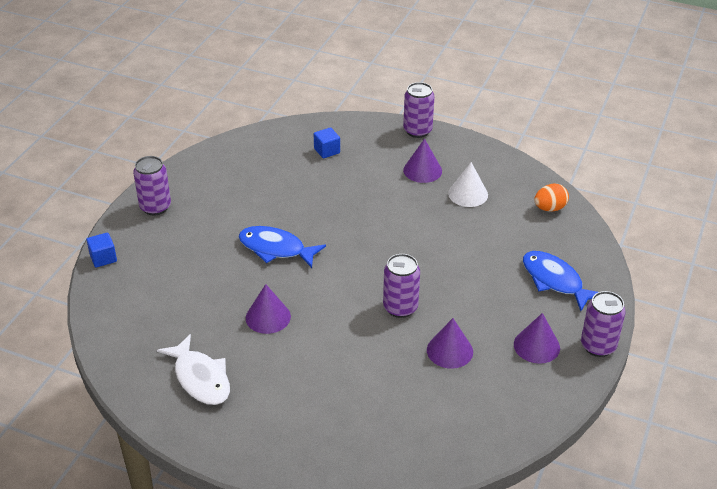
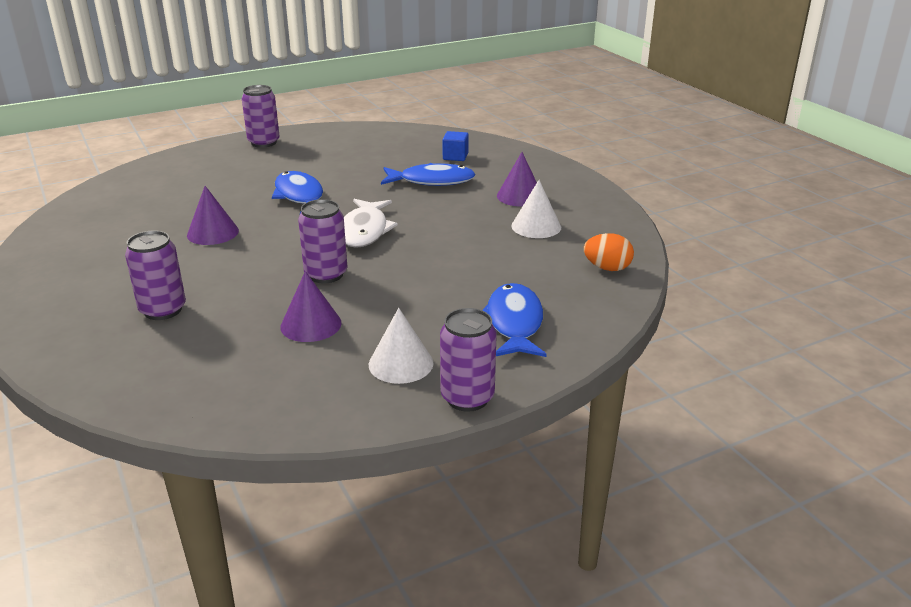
camera: 40 degrees right, 10 degrees down
blue cube [87,232,117,267] -> none
white fish [157,334,230,405] -> white fish moved to [344,199,398,248]
purple can [403,82,434,138] -> purple can moved to [125,231,186,320]
purple cone [514,313,560,364] -> white cone [369,308,433,384]
none -> blue fish [381,163,476,186]

